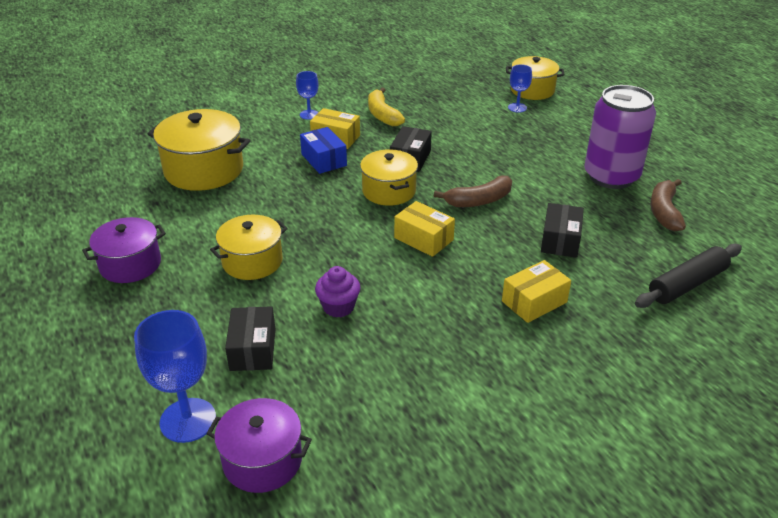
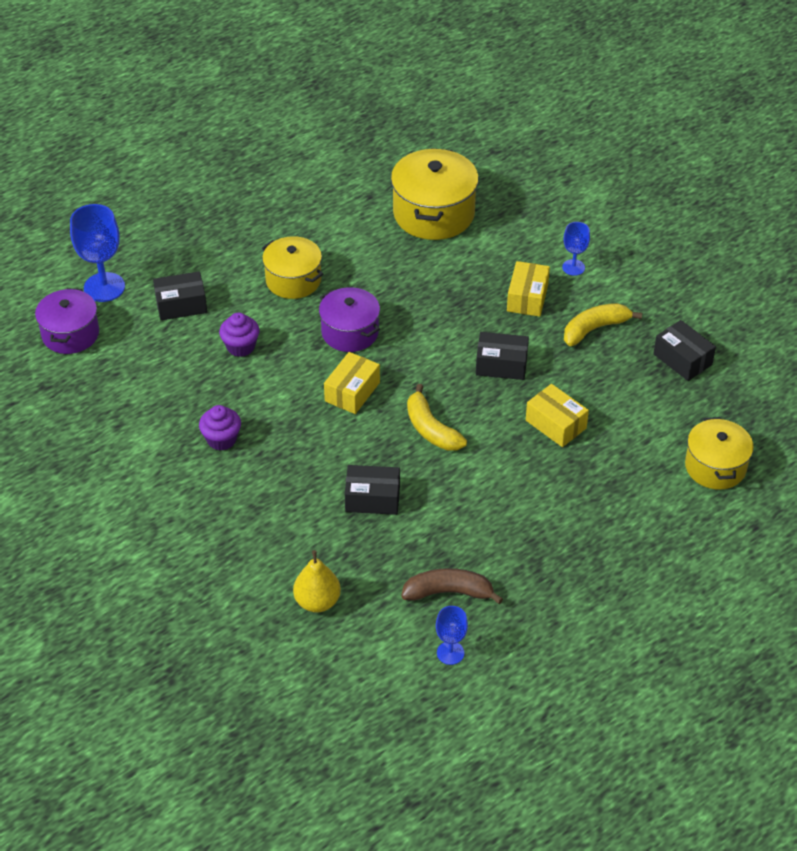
camera: 80 degrees right, 10 degrees up
purple pot [82,217,166,283] -> purple pot moved to [319,287,380,352]
blue box [300,127,347,174] -> none
yellow pot [360,149,418,206] -> none
brown banana [434,176,512,207] -> yellow banana [407,384,467,451]
yellow box [502,260,571,323] -> yellow box moved to [526,384,589,447]
blue goblet [508,64,532,113] -> blue goblet moved to [436,606,468,665]
purple can [584,85,656,189] -> none
black rolling pin [635,244,742,308] -> yellow pear [293,550,341,612]
none -> purple cupcake [199,405,241,451]
none -> black box [653,320,716,381]

